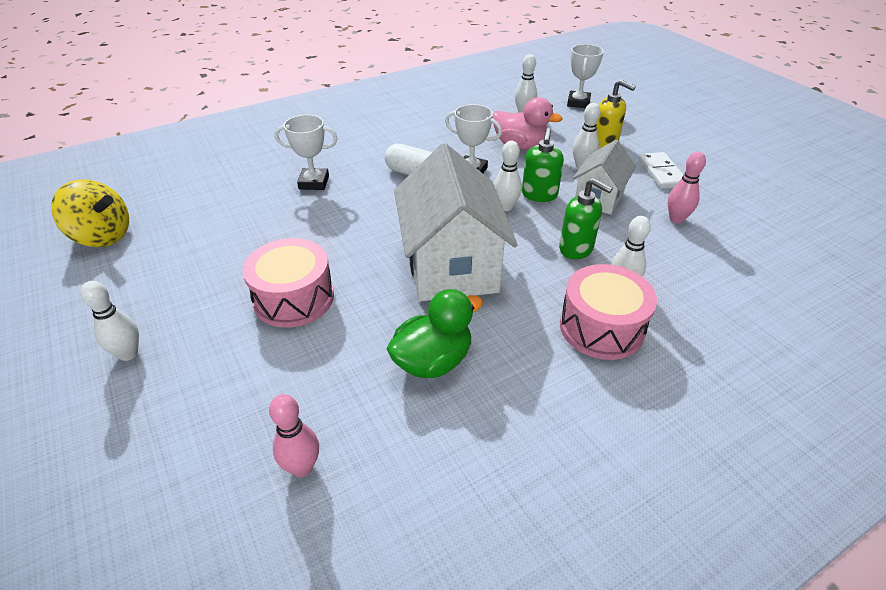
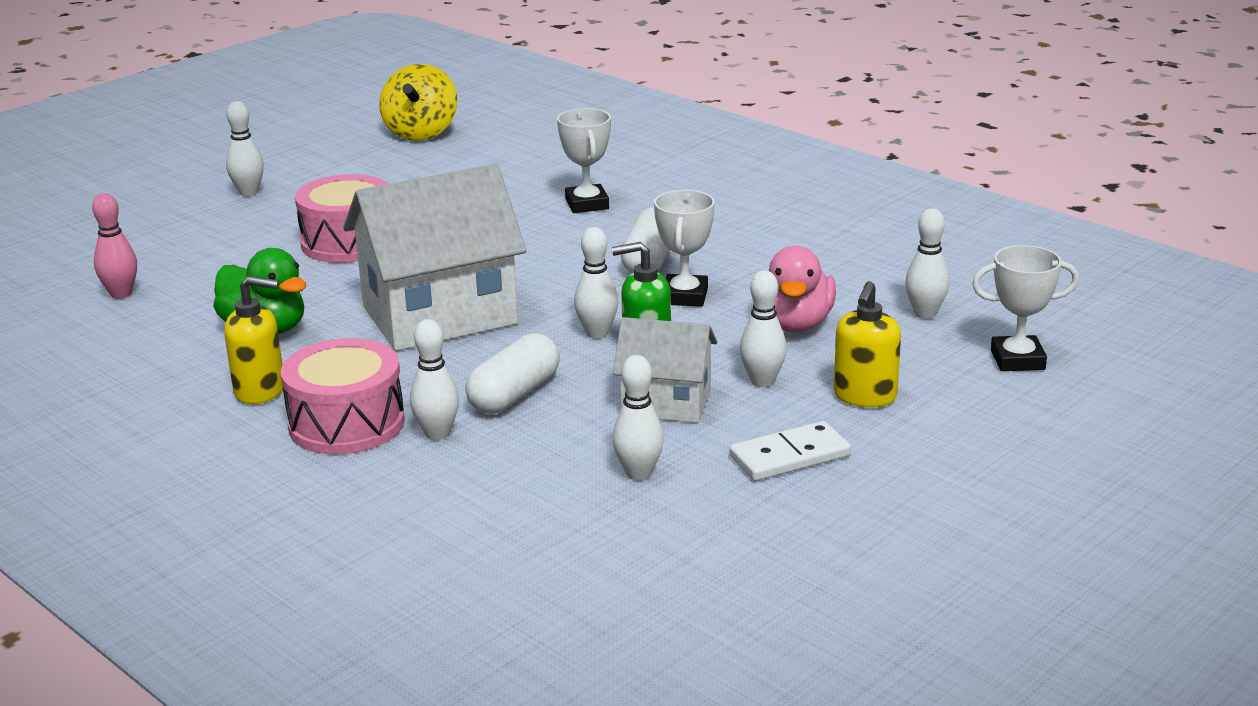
camera: 75 degrees right, 15 degrees down
green soap dispenser [559,178,613,259] -> white capsule [465,333,560,414]
pink bowling pin [668,152,706,223] -> white bowling pin [612,355,664,481]
none -> yellow soap dispenser [224,276,283,404]

